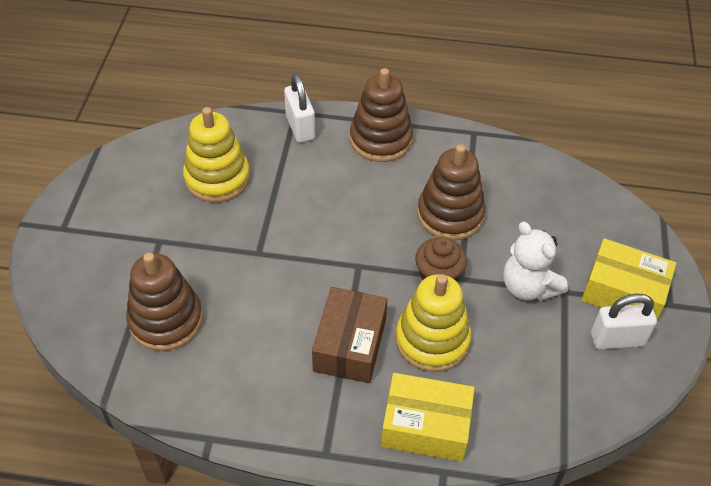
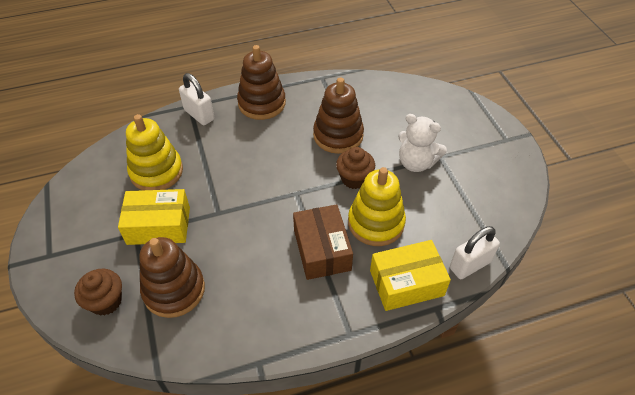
camera: 25 degrees left, 0 degrees up
yellow box [582,238,676,319] -> yellow box moved to [118,189,190,245]
white padlock [591,293,657,349] -> white padlock moved to [450,226,500,279]
none -> brown cupcake [74,269,122,316]

